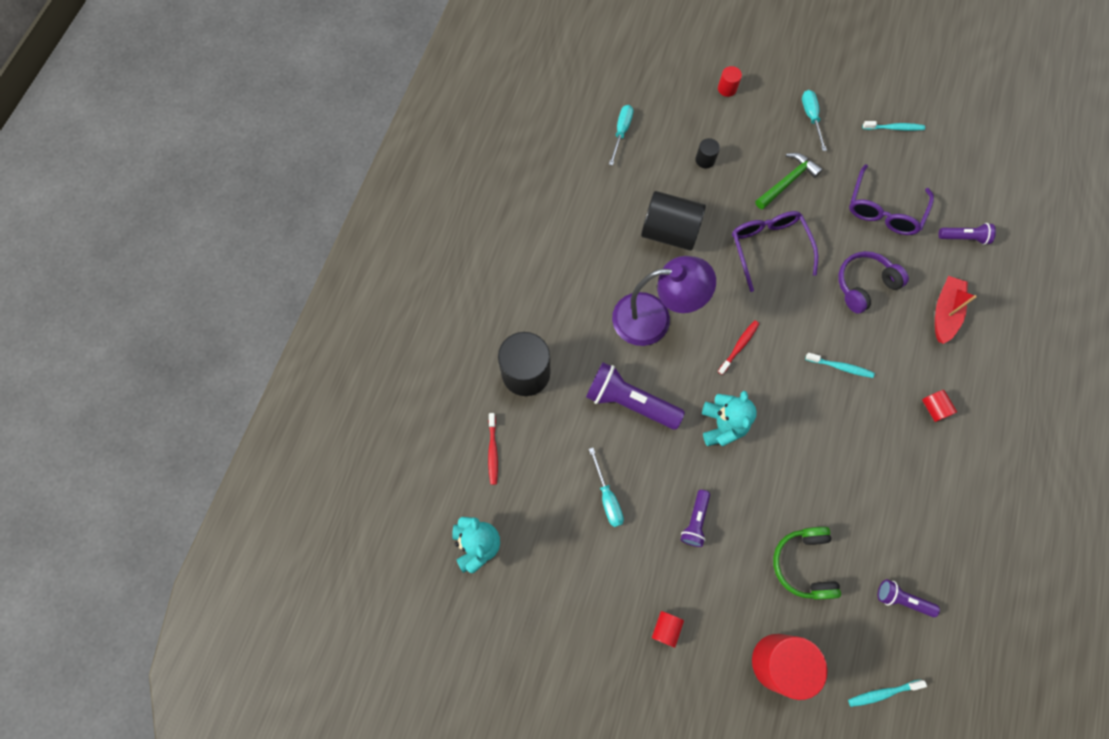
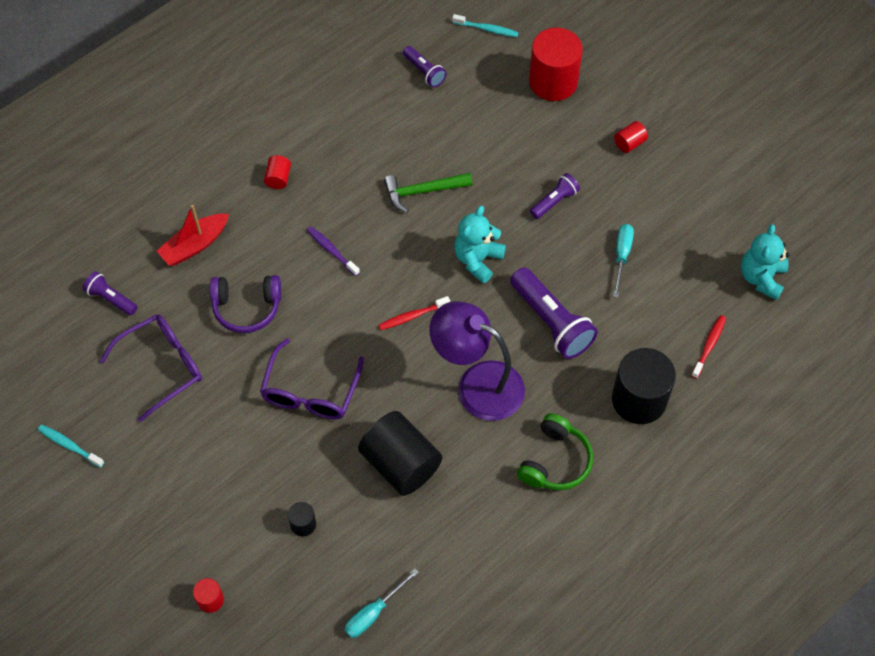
camera: 150 degrees left, 10 degrees down
green hammer [755,153,823,210] -> green hammer moved to [384,173,472,212]
green headphones [773,527,841,600] -> green headphones moved to [517,413,593,490]
turquoise screwdriver [802,90,827,151] -> none
turquoise toothbrush [805,353,875,378] -> purple toothbrush [307,226,360,276]

